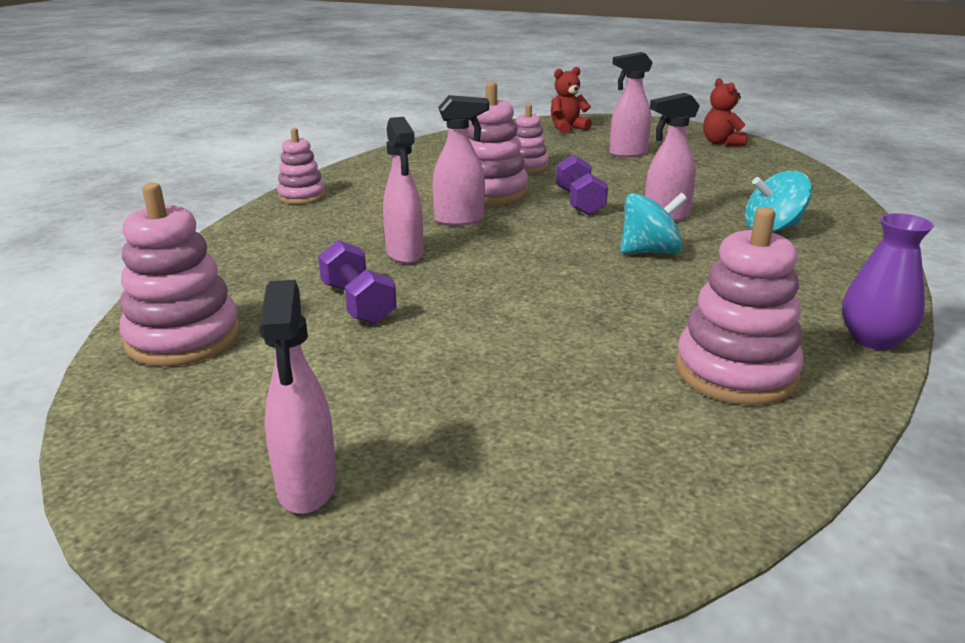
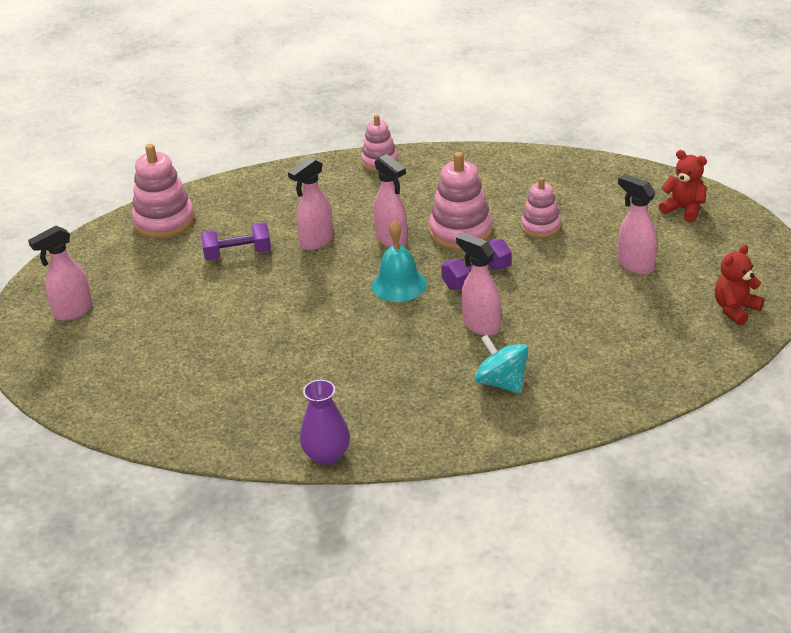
camera: 65 degrees right, 10 degrees up
purple dumbbell [318,240,397,324] -> purple dumbbell turned 45 degrees clockwise [201,222,271,261]
turquoise spinning top [621,193,687,253] -> none
pink stacking toy [676,207,804,405] -> none
none -> turquoise bell [372,220,427,302]

